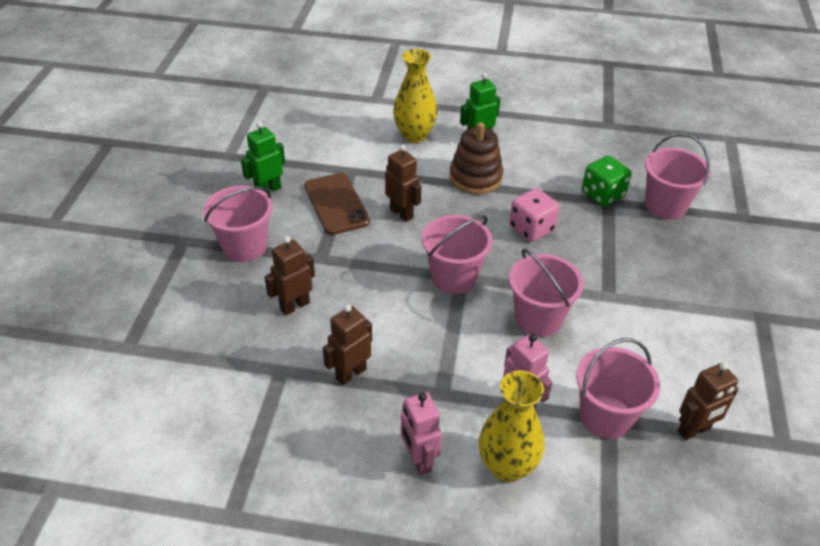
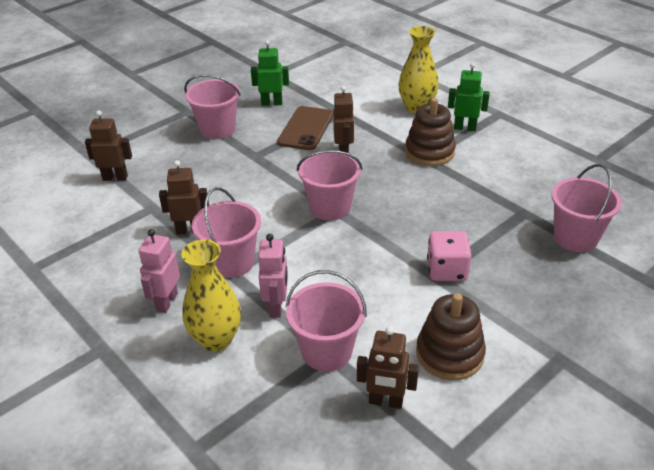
camera: 40 degrees right, 5 degrees down
brown robot [265,236,315,315] -> brown robot moved to [85,110,132,181]
pink dice [509,188,559,242] -> pink dice moved to [427,231,471,281]
pink bucket [509,249,584,337] -> pink bucket moved to [192,187,261,278]
green dice [582,156,631,206] -> none
none -> brown stacking toy [416,293,486,380]

